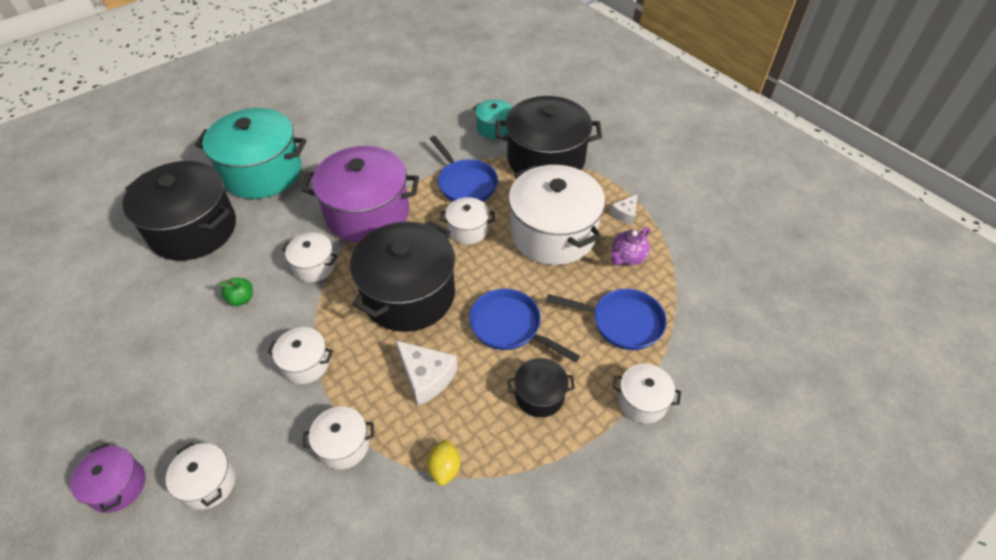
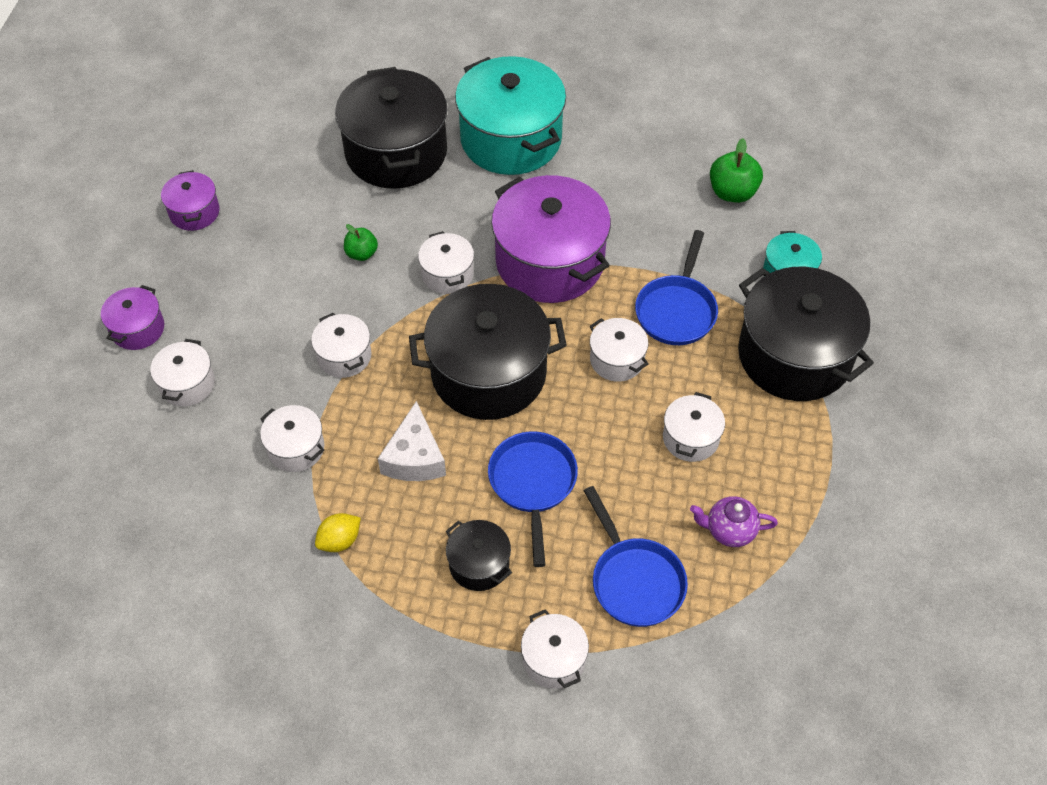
camera: 50 degrees right, 5 degrees up
white pot [508,165,605,265] -> white pot [663,392,725,462], size x0.48
white cheese [610,195,637,225] -> none
none -> purple pot [161,170,220,231]
none -> green apple [710,138,763,203]

